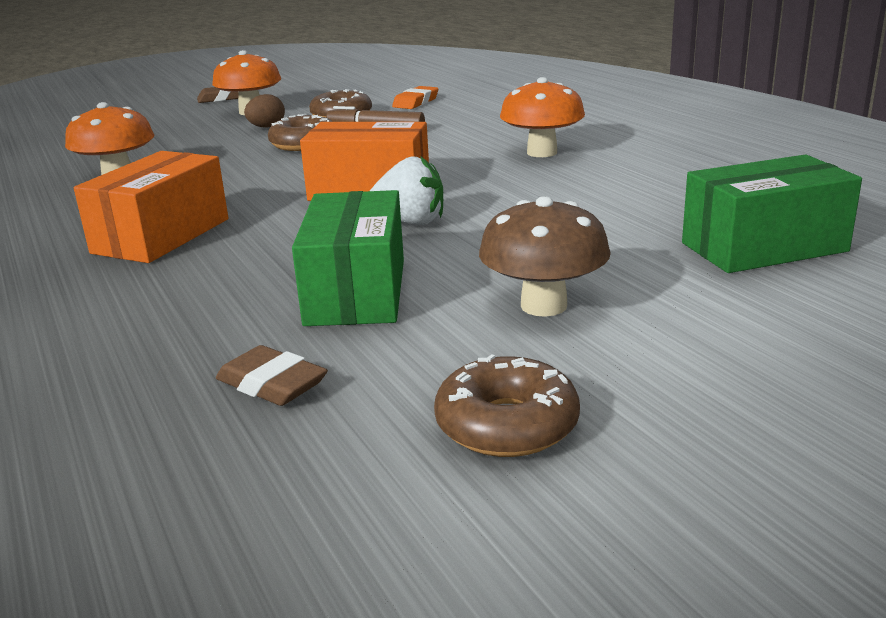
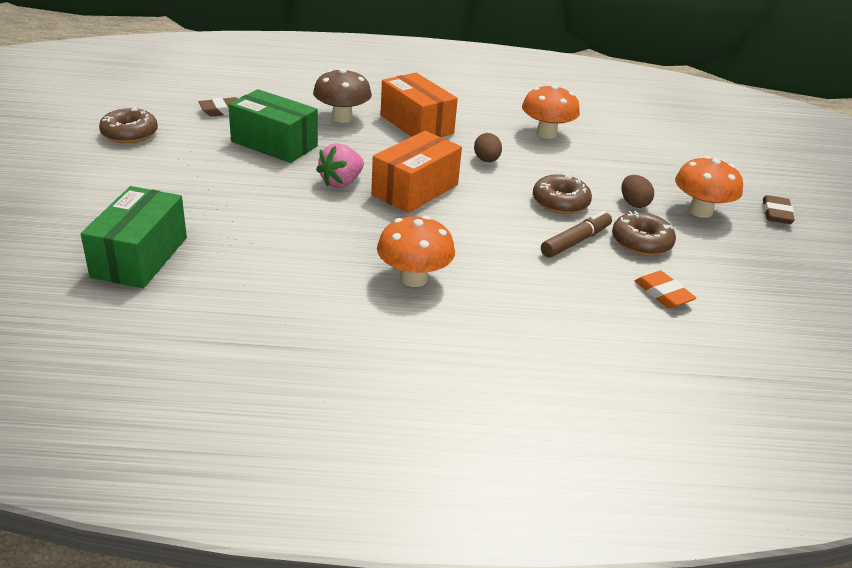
camera: 115 degrees right, 10 degrees up
white strawberry [370,156,443,225] -> pink strawberry [316,143,364,188]
brown mushroom [479,196,611,317] -> brown mushroom moved to [313,68,372,123]
none -> brown egg [474,133,502,162]

